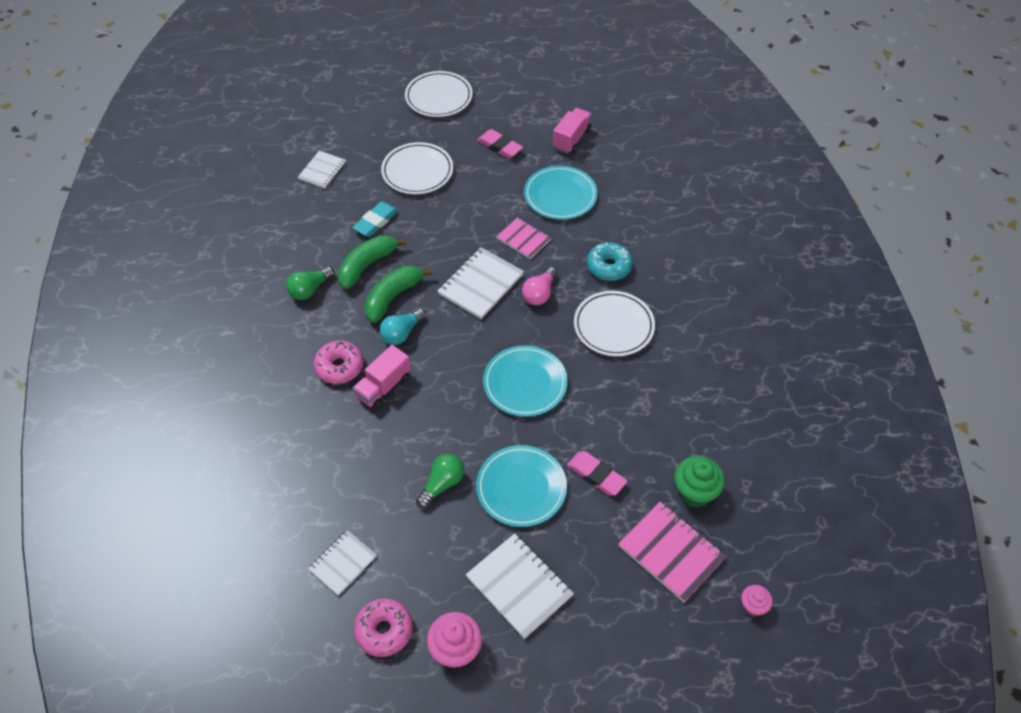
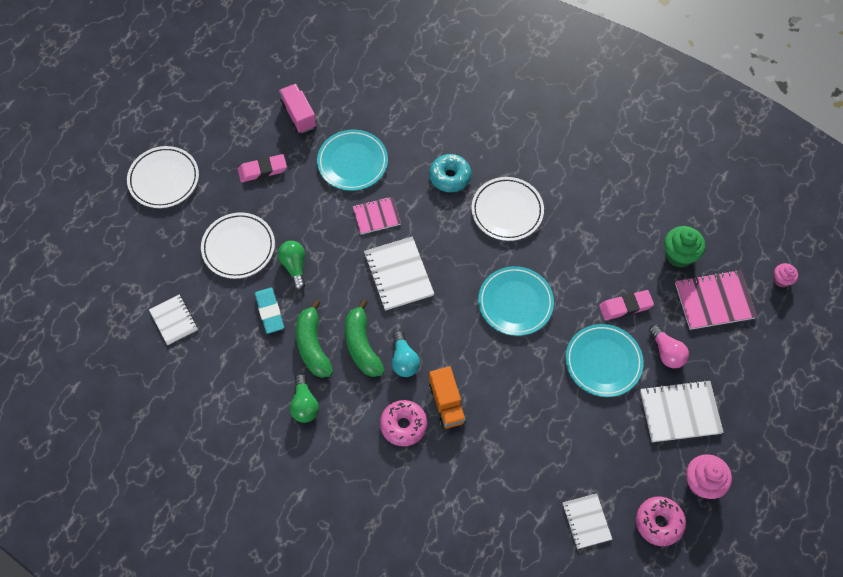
camera: 55 degrees left, 10 degrees up
pink truck [353,345,411,409] -> orange truck [429,366,466,429]
green light bulb [416,454,464,508] -> green light bulb moved to [278,241,305,290]
pink light bulb [522,267,558,305] -> pink light bulb moved to [649,324,689,368]

